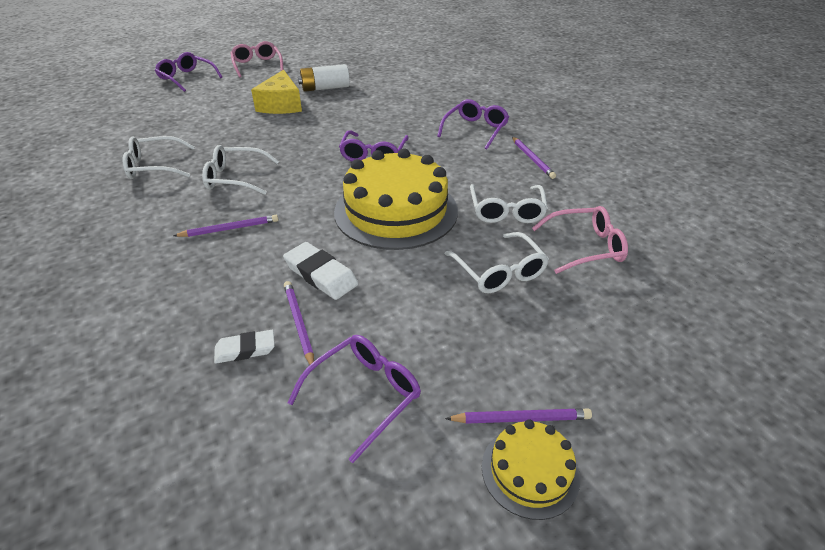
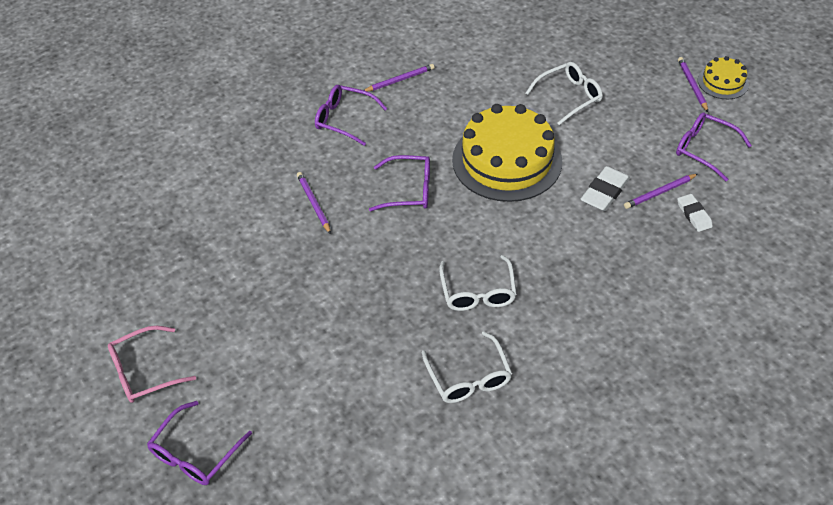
camera: 95 degrees left, 10 degrees up
purple pencil [173,215,278,237] -> purple pencil moved to [297,172,331,234]
yellow cheese [251,70,302,114] -> none
white battery [298,64,350,92] -> none
white glasses [470,184,548,223] -> none
pink glasses [532,206,628,274] -> none

